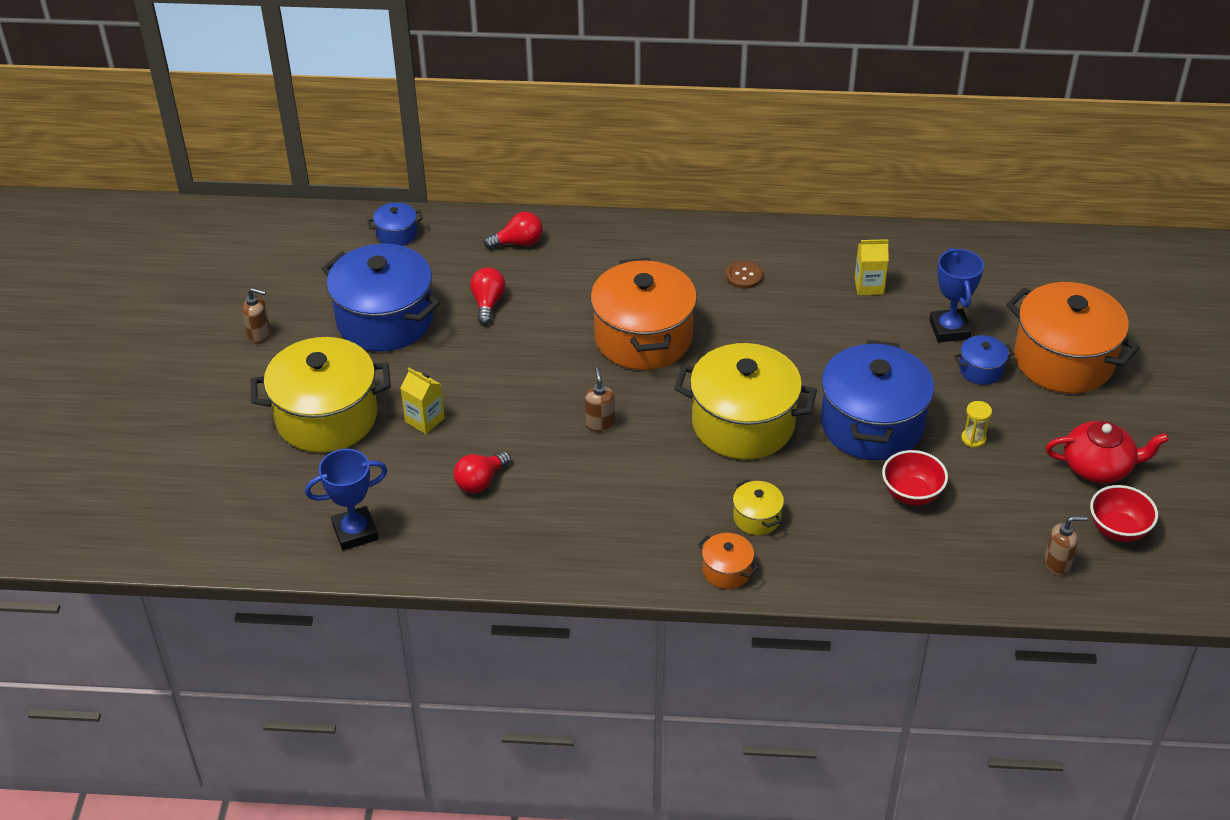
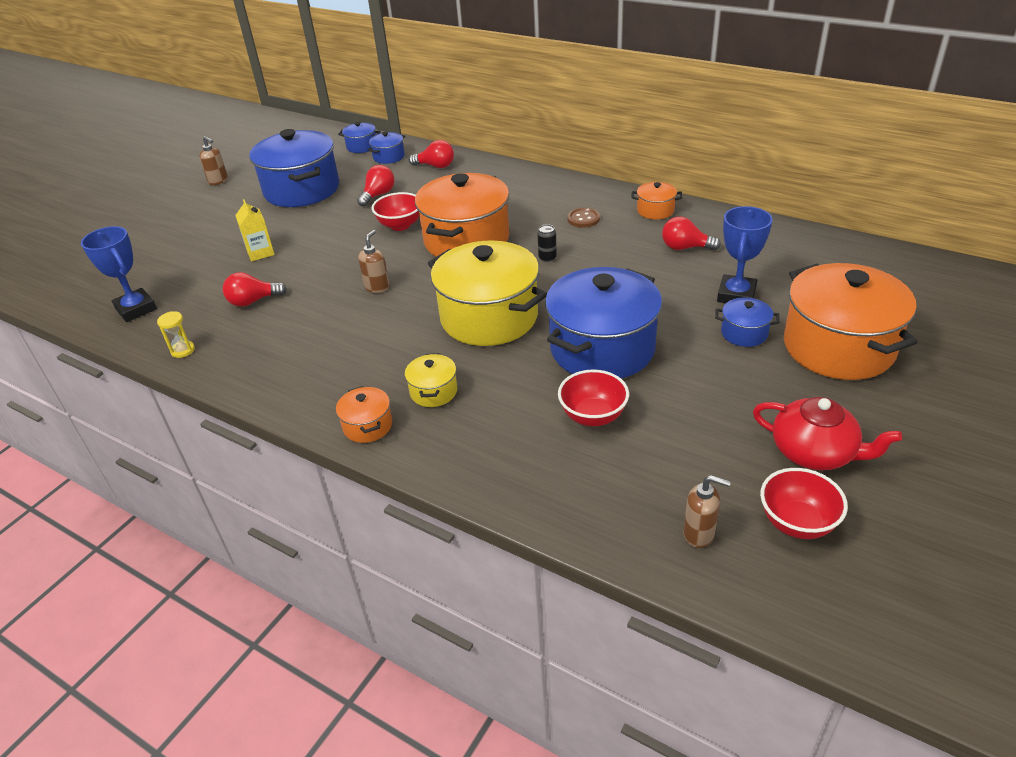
camera: 30 degrees right, 5 degrees down
yellow pot [251,337,391,453] -> none
blue trophy [305,449,388,551] -> blue trophy turned 45 degrees clockwise [81,226,157,322]
yellow carton [855,239,889,295] -> red light bulb [662,217,721,250]
yellow hourglass [961,401,992,448] -> yellow hourglass moved to [157,311,195,358]
none -> blue pot [368,132,405,164]
none -> red bowl [372,192,419,231]
none -> black can [537,224,557,262]
none -> orange pot [631,182,682,219]

